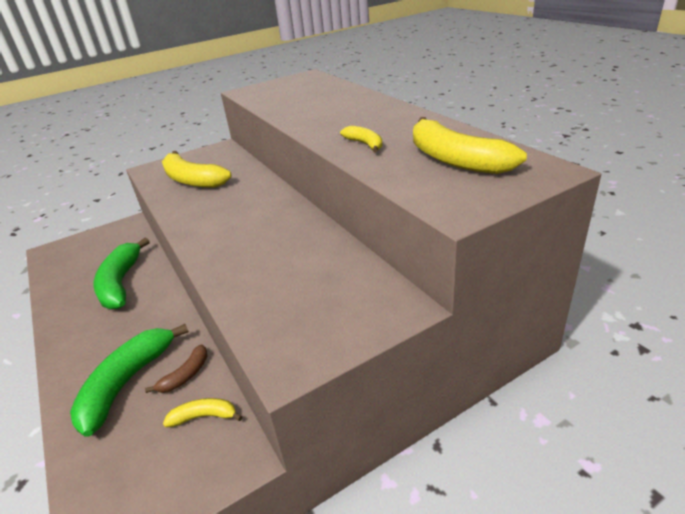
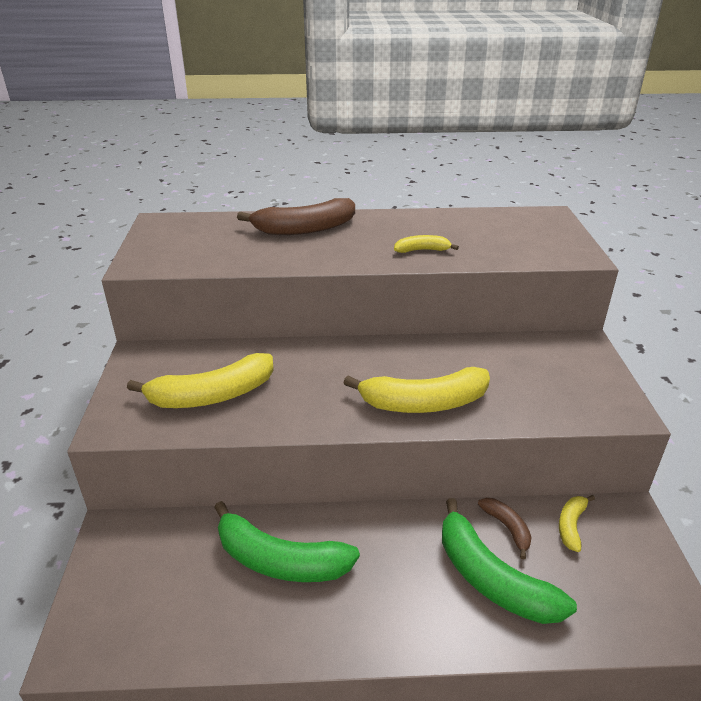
camera: 65 degrees left, 0 degrees up
yellow banana [413,117,527,174] -> yellow banana moved to [344,367,490,413]
none -> brown banana [237,198,355,235]

